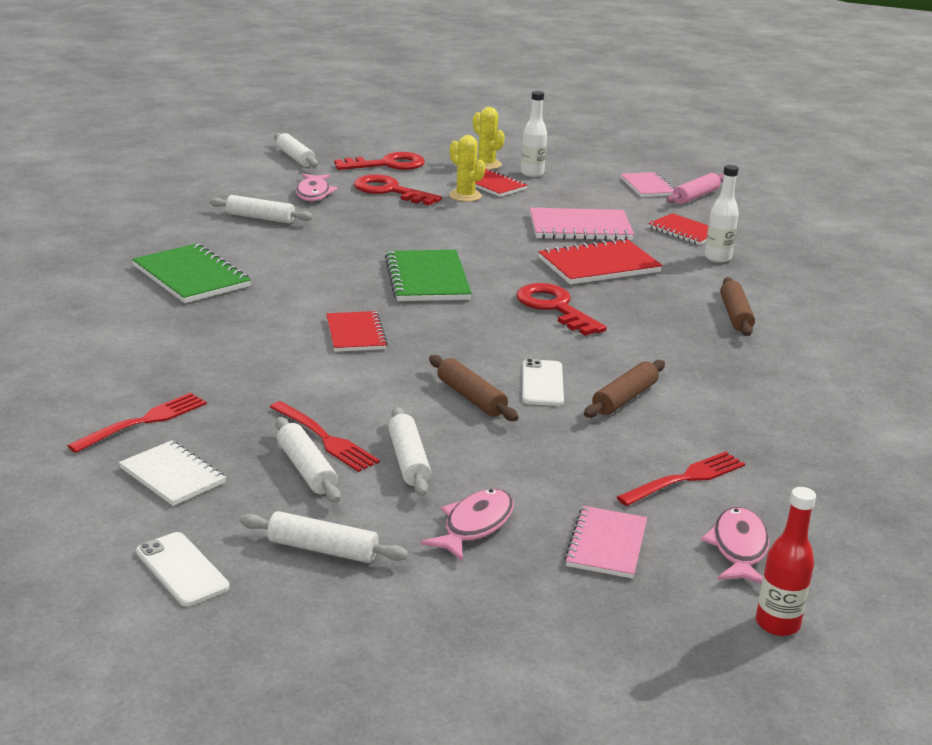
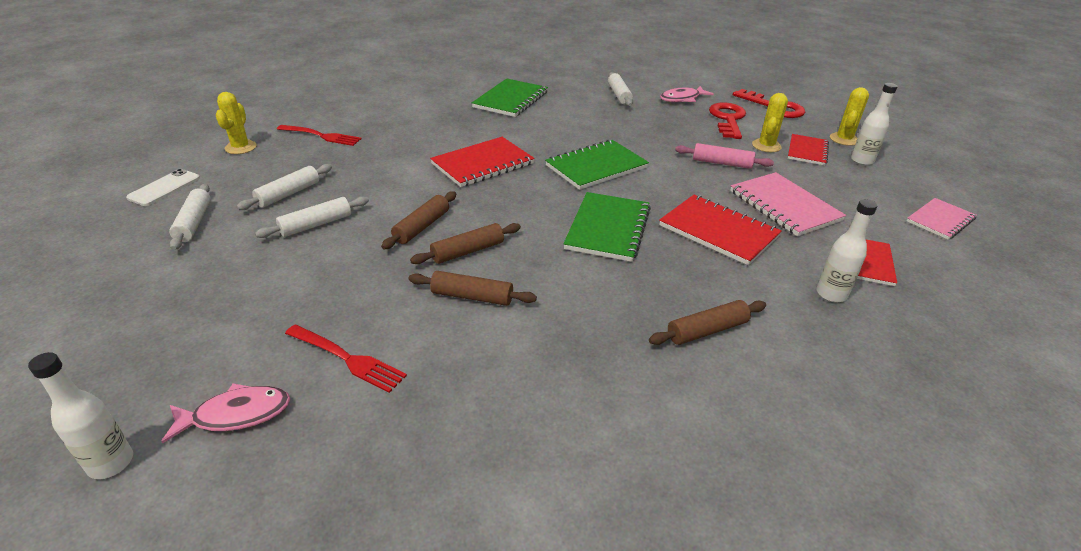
camera: 65 degrees right, 10 degrees up
white notebook [119,440,226,506] -> none
red fork [270,401,380,472] -> none
white rolling pin [274,133,318,167] -> none
red notebook [326,311,388,352] -> red notebook [430,137,535,187], size x1.55
pink fish [420,489,514,561] -> none
red key [517,283,607,336] -> green notebook [563,192,651,262]
white phone [522,359,564,406] -> brown rolling pin [410,223,521,264]
pink notebook [564,506,647,579] -> none
pink rolling pin [666,173,724,204] -> pink rolling pin moved to [675,143,774,169]
red bottle [756,487,816,636] -> white bottle [28,352,133,479]
none -> yellow cactus [216,92,257,154]

